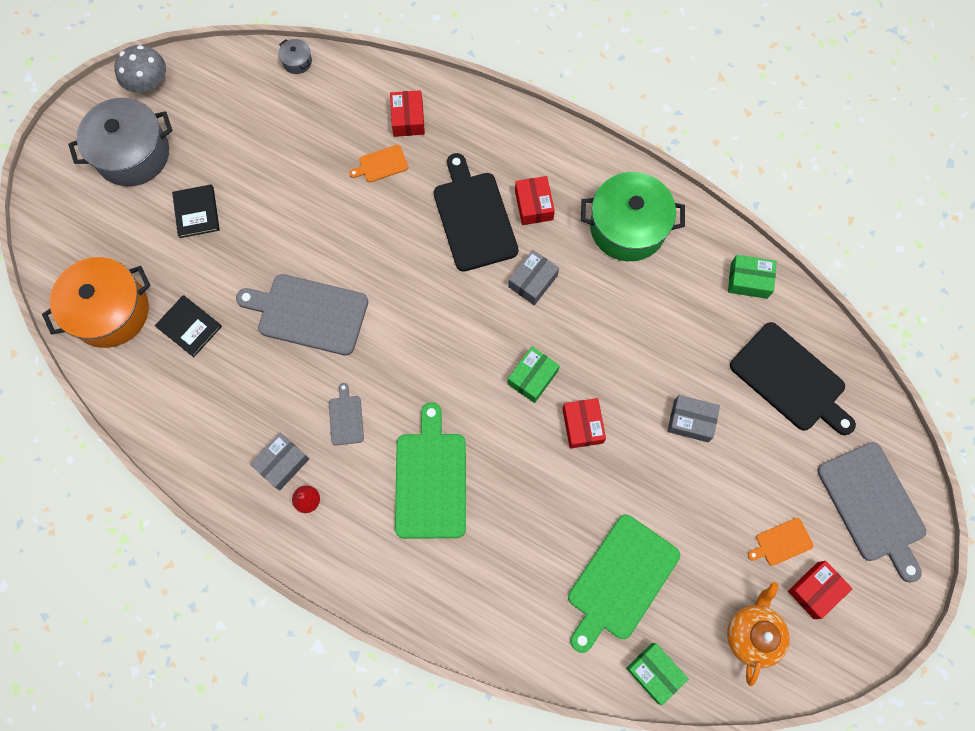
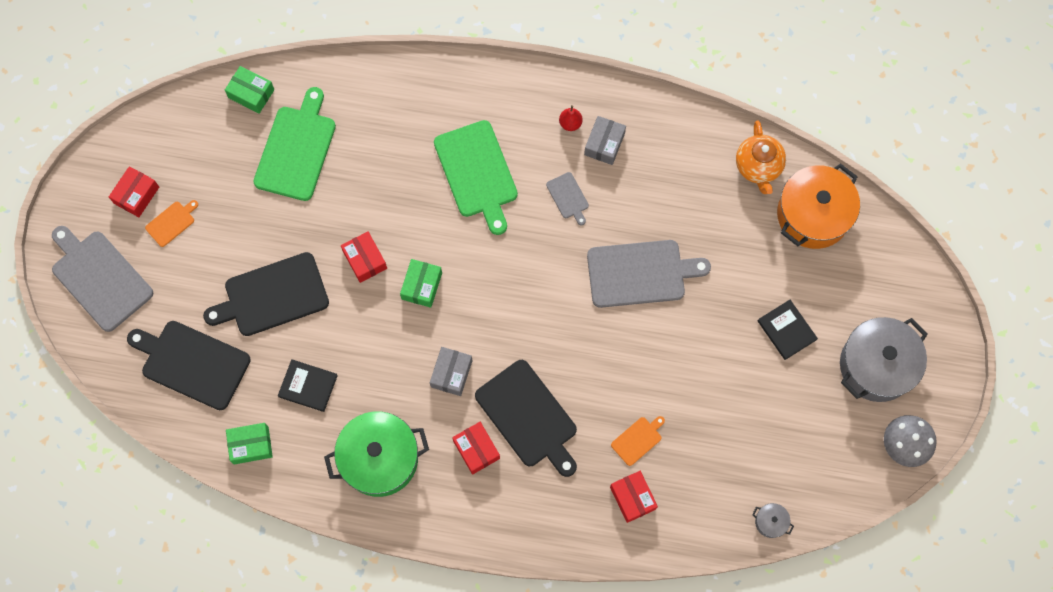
camera: 160 degrees right, 0 degrees up
black book [155,295,222,357] -> black book moved to [278,359,338,412]
grey box [667,395,720,442] -> black cutting board [203,252,329,336]
orange teapot [727,582,790,686] -> orange teapot moved to [736,120,786,194]

